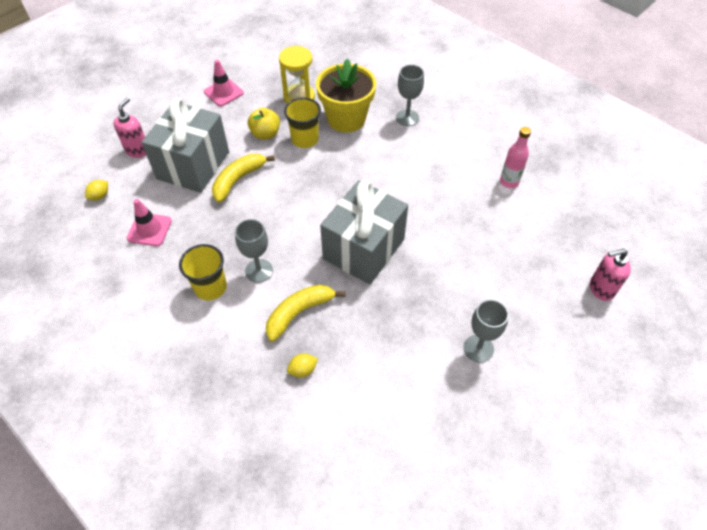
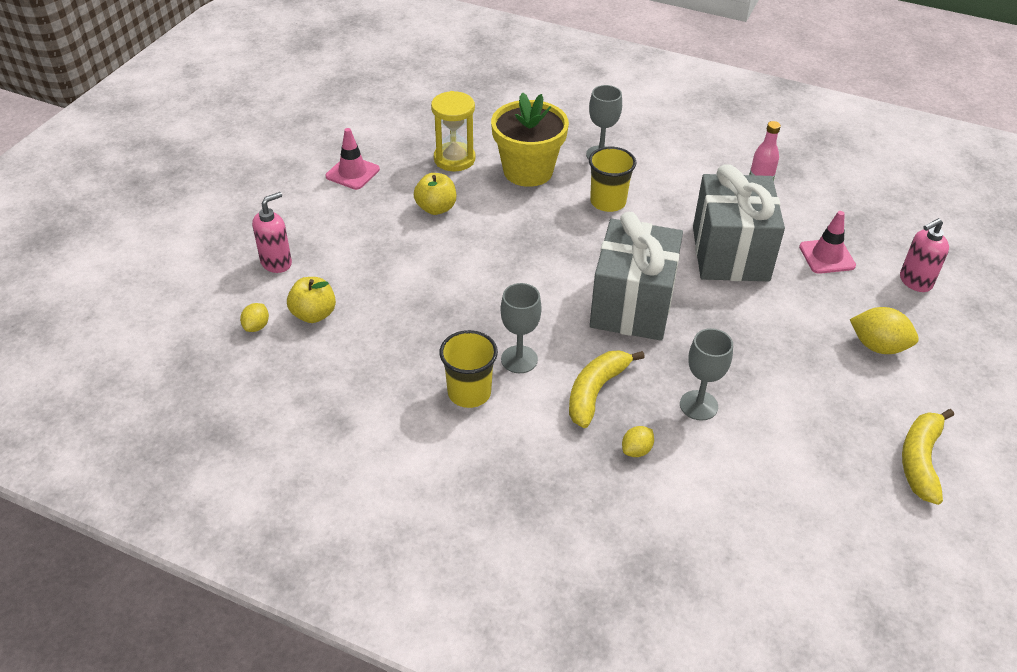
camera: 20 degrees left, 10 degrees down
pink soap dispenser [114,98,146,158] -> pink soap dispenser turned 45 degrees clockwise [252,192,292,273]
pink traffic cone [127,199,172,246] -> pink traffic cone moved to [799,211,856,274]
grey gift [142,98,229,193] -> grey gift moved to [693,164,785,281]
yellow banana [212,154,275,203] -> yellow banana moved to [902,409,954,505]
yellow cup [284,97,321,148] -> yellow cup moved to [589,147,637,212]
grey goblet [464,299,509,363] -> grey goblet moved to [680,328,733,421]
none -> yellow apple [287,277,336,323]
none -> yellow lemon [850,307,919,354]

